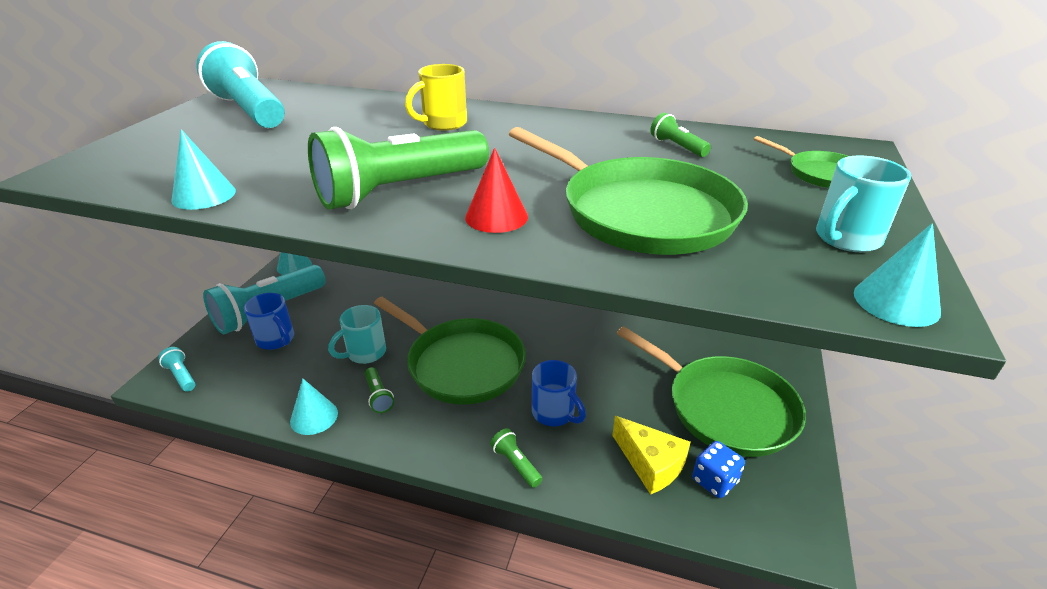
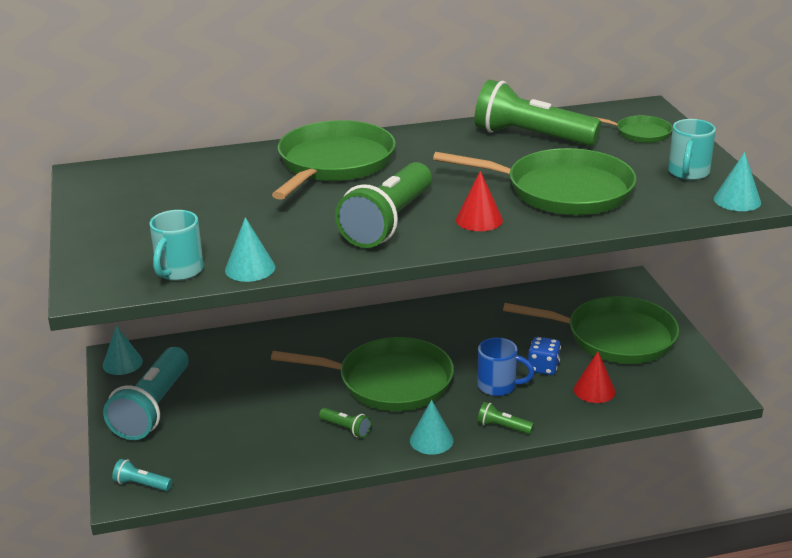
camera: 30 degrees left, 5 degrees down
turquoise flashlight [196,41,285,128] -> none
blue mug [244,293,294,350] -> none
turquoise cone [290,378,338,435] -> turquoise cone moved to [410,400,454,454]
turquoise mug [328,305,386,364] -> turquoise mug moved to [149,210,204,281]
yellow mug [405,64,467,131] -> green pan [272,120,396,200]
yellow cheese [612,416,690,495] -> red cone [574,352,616,403]
green flashlight [651,113,711,157] -> green flashlight [475,80,601,146], size x2.34
blue dice [692,441,745,498] -> blue dice moved to [528,337,561,375]

